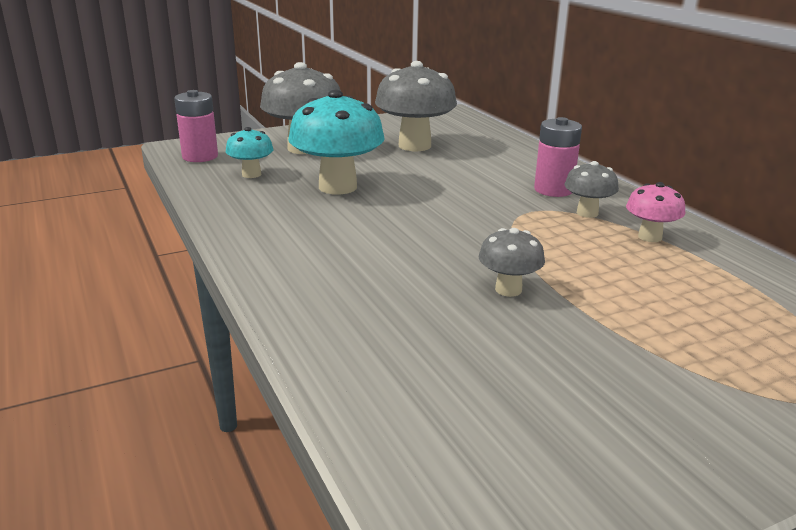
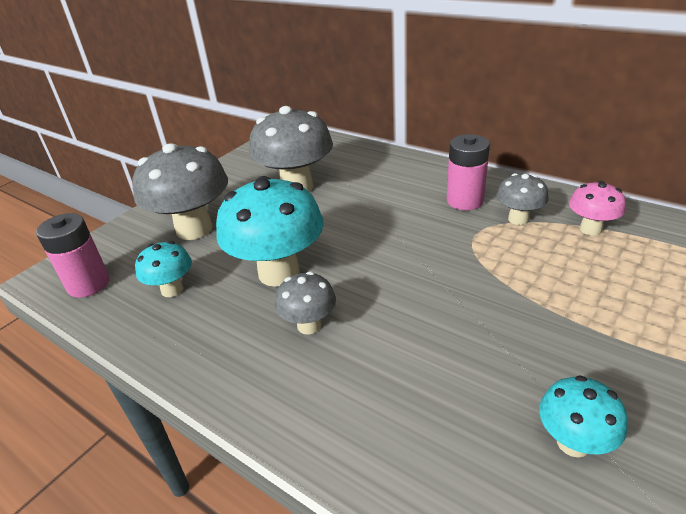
camera: 25 degrees left, 10 degrees up
grey mushroom [479,228,545,297] -> grey mushroom moved to [275,271,336,335]
none -> turquoise mushroom [539,376,628,458]

